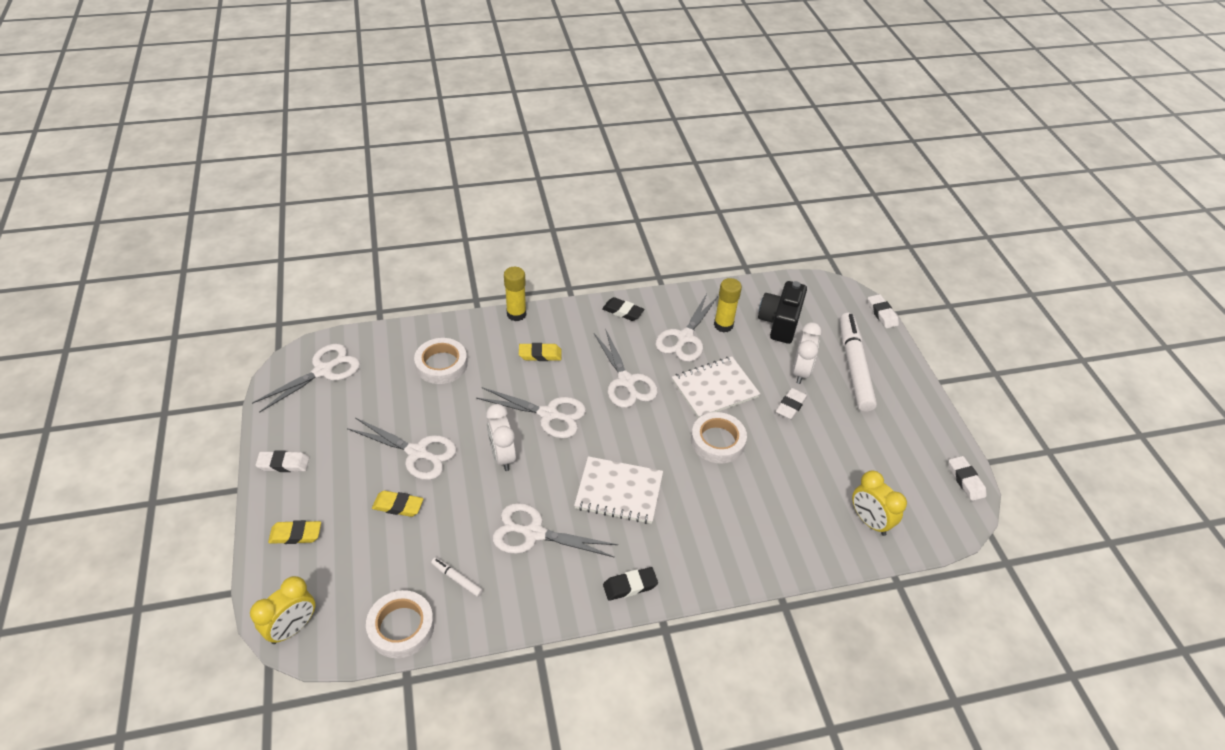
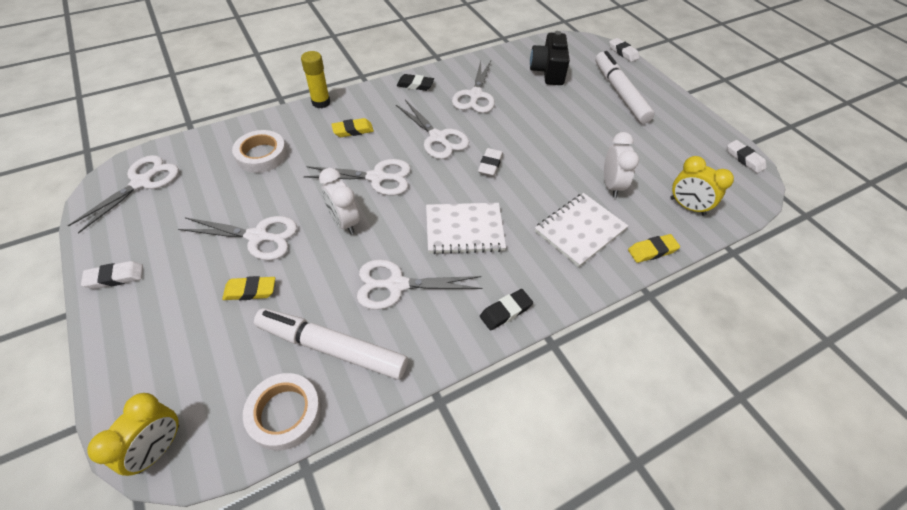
camera: 15 degrees left, 5 degrees up
yellow eraser [268,520,321,544] -> yellow eraser moved to [628,234,680,263]
white marker [431,557,483,597] -> white marker [254,308,408,380], size x2.42
white notebook [672,356,760,418] -> white notebook moved to [535,193,628,267]
white tape [691,412,747,463] -> none
yellow glue stick [714,278,742,332] -> none
white eraser [776,388,807,420] -> white eraser moved to [478,148,503,176]
white clock [792,322,822,384] -> white clock moved to [604,132,639,198]

